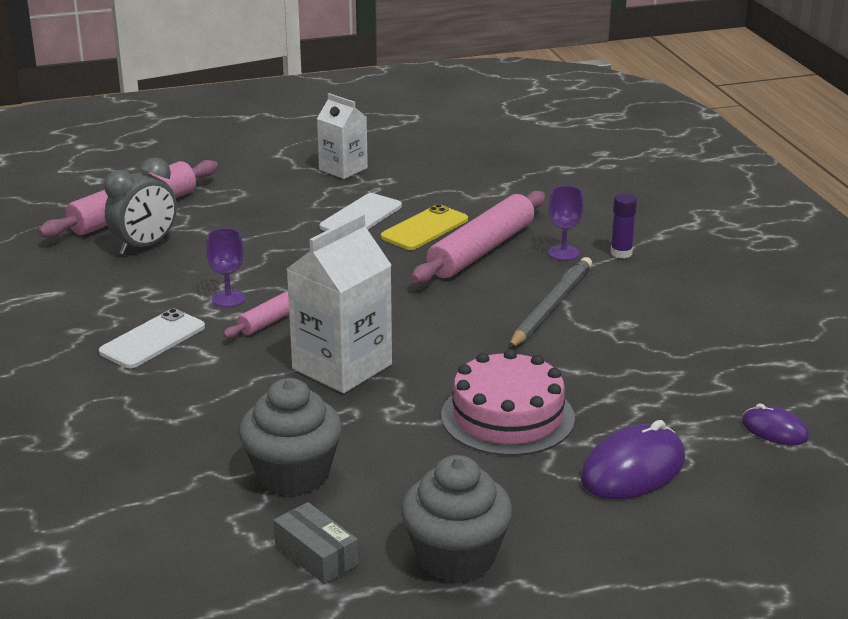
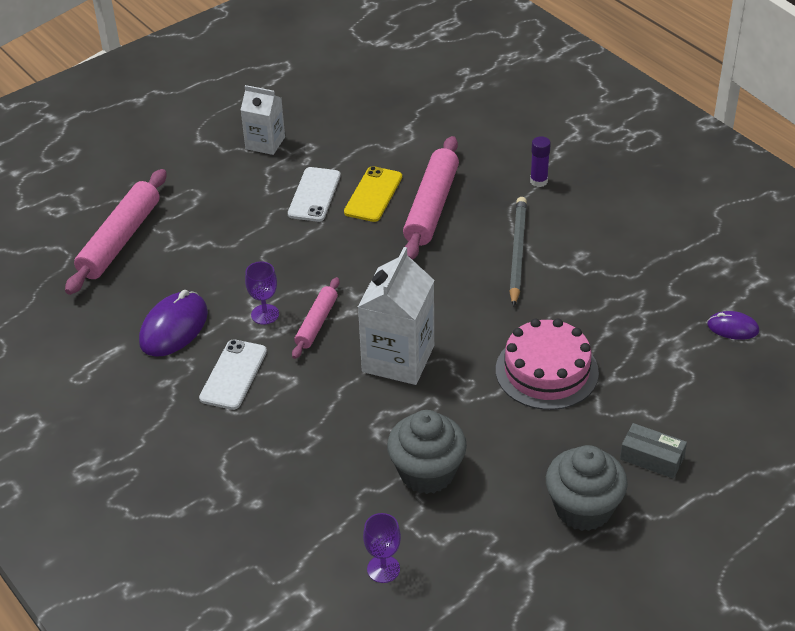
camera: 20 degrees left, 15 degrees up
grey clock [104,158,177,255] -> none
grey box [274,502,358,584] -> grey box moved to [620,423,687,479]
purple goblet [548,186,584,260] -> purple goblet moved to [363,513,401,583]
purple mouse [580,420,685,499] -> purple mouse moved to [139,290,208,357]

